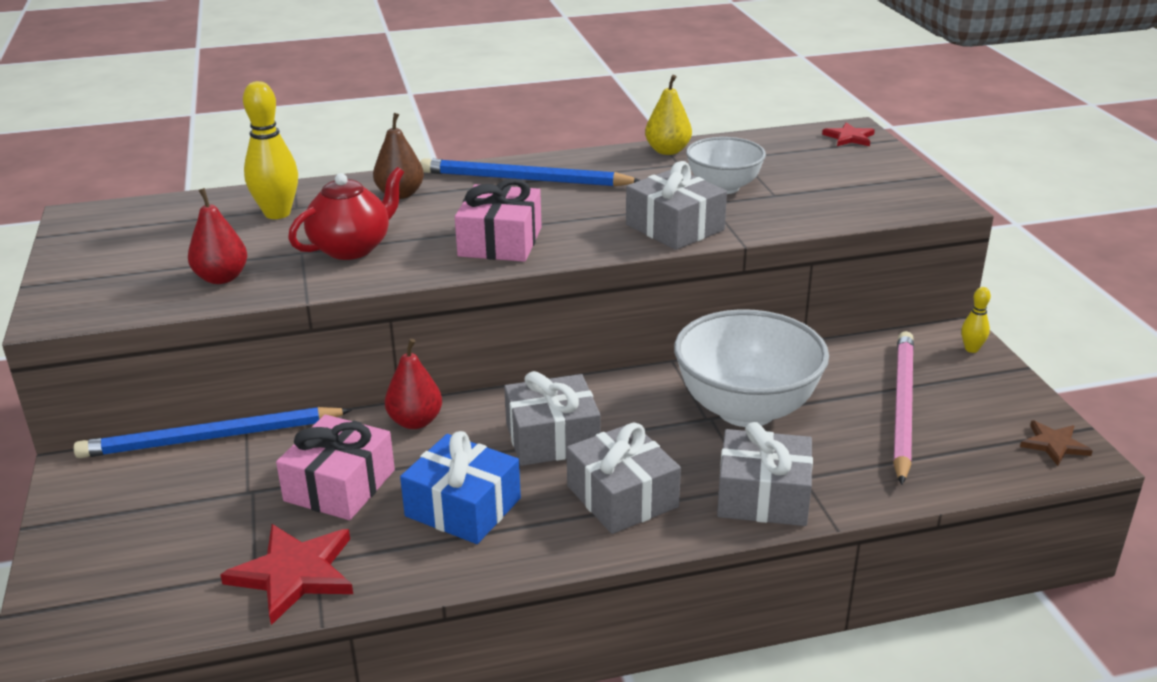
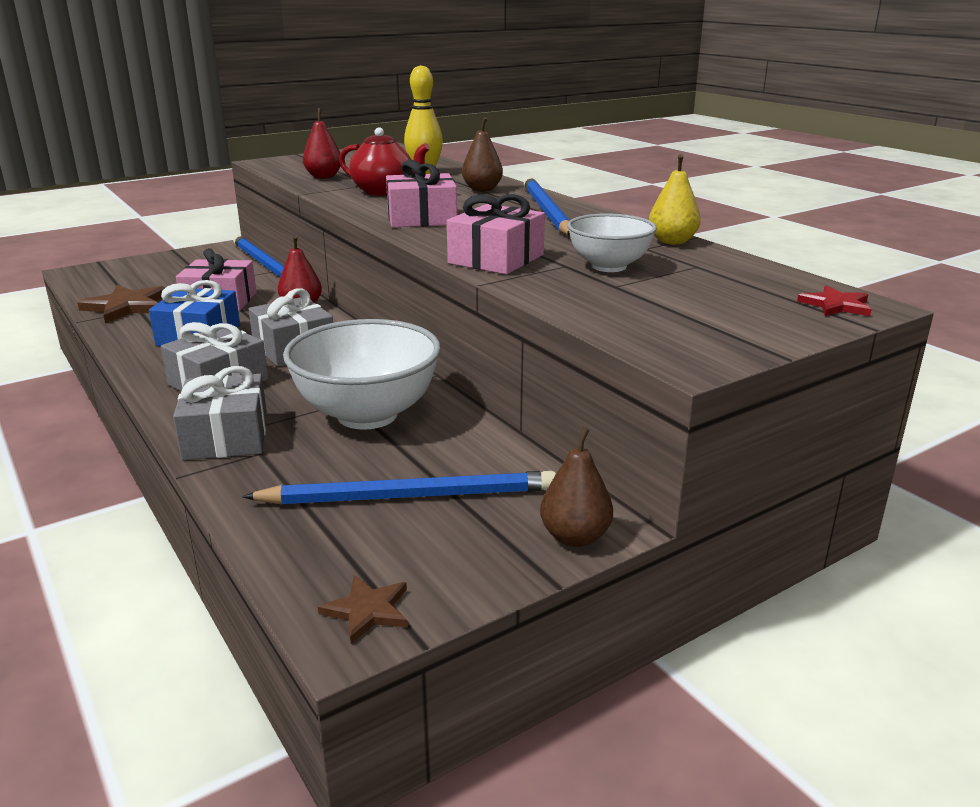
camera: 70 degrees right, 5 degrees down
red star [220,524,353,625] -> brown star [77,285,166,323]
grey gift [626,161,727,250] -> pink gift [447,194,545,275]
pink pencil [893,331,914,485] -> blue pencil [242,471,556,505]
yellow bowling pin [961,287,991,353] -> brown pear [540,427,613,547]

